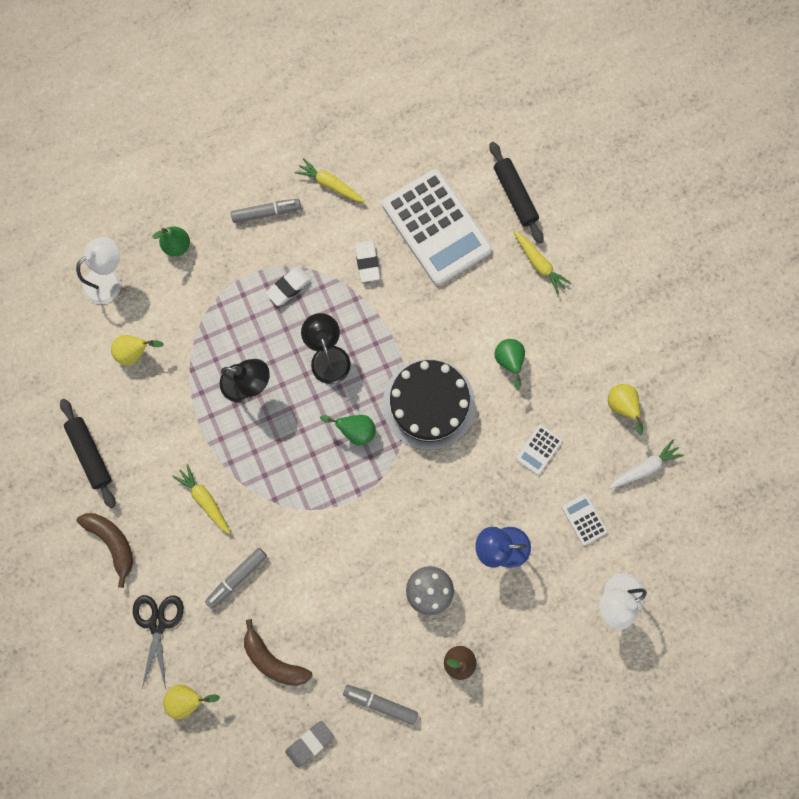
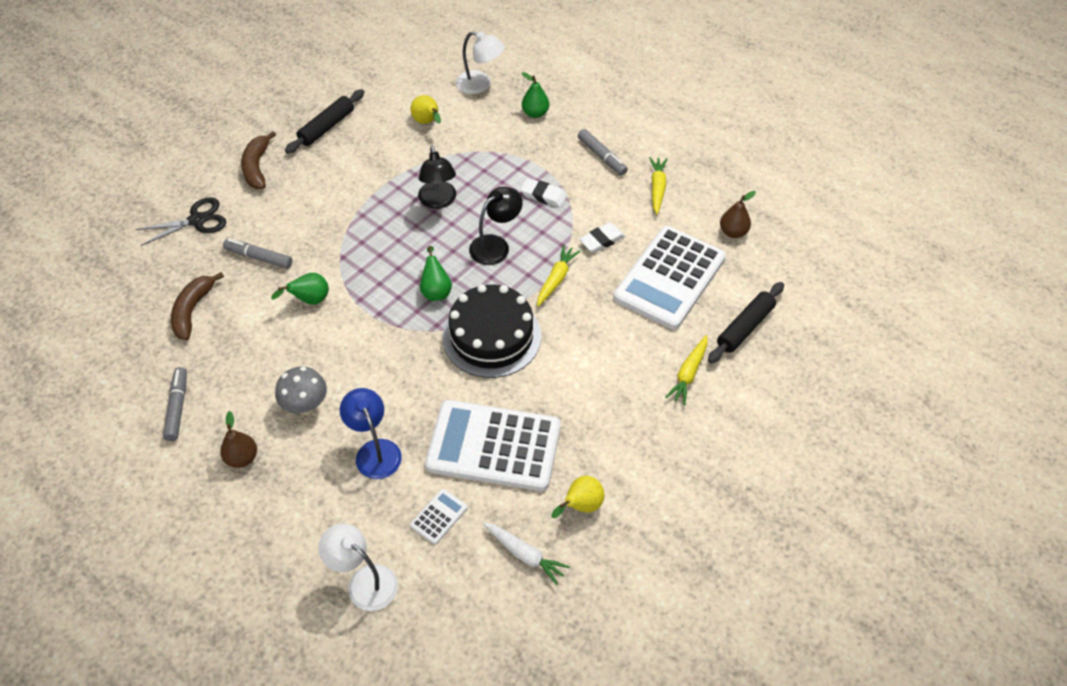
camera: 65 degrees right, 25 degrees down
brown banana [77,513,133,588] -> brown banana turned 150 degrees clockwise [241,131,276,189]
yellow pear [163,685,220,719] -> none
yellow carrot [172,464,231,534] -> yellow carrot moved to [537,245,580,307]
grey eraser [285,721,334,768] -> none
green pear [494,339,525,390] -> green pear moved to [271,273,329,305]
white calculator [516,425,563,475] -> white calculator [425,400,561,491], size x2.48
none -> brown pear [720,191,756,238]

